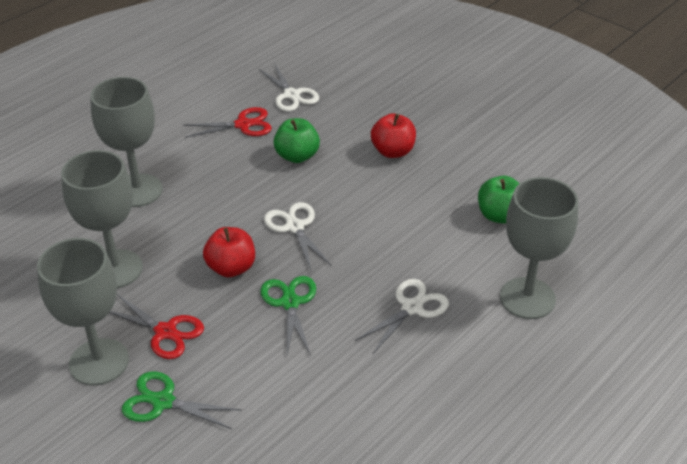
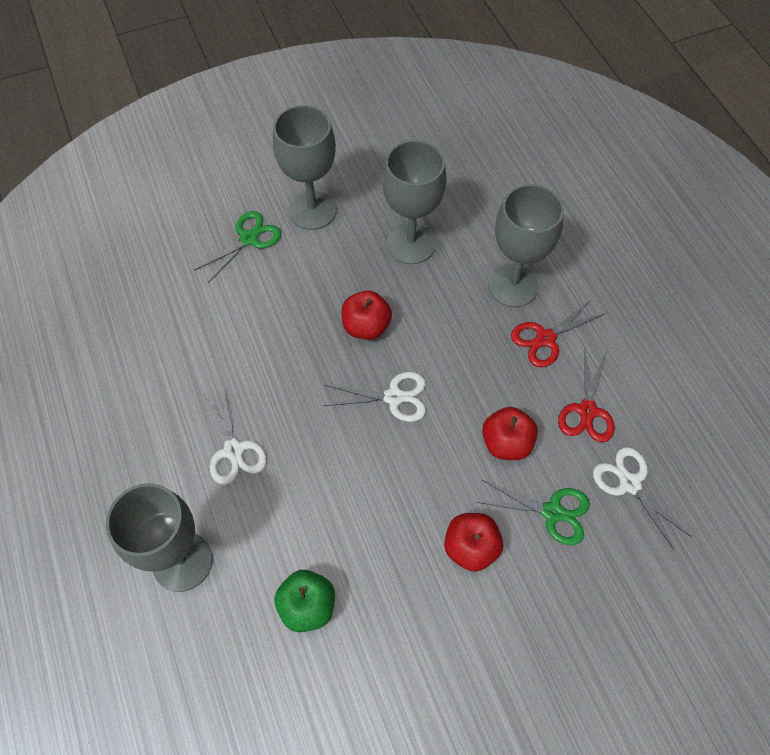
camera: 115 degrees right, 20 degrees up
red scissors [110,294,204,359] -> red scissors moved to [511,299,606,367]
white scissors [259,63,319,112] -> white scissors turned 60 degrees clockwise [593,447,692,550]
green scissors [260,276,316,355] -> green scissors moved to [477,480,590,545]
green apple [274,118,320,163] -> red apple [482,407,538,460]

